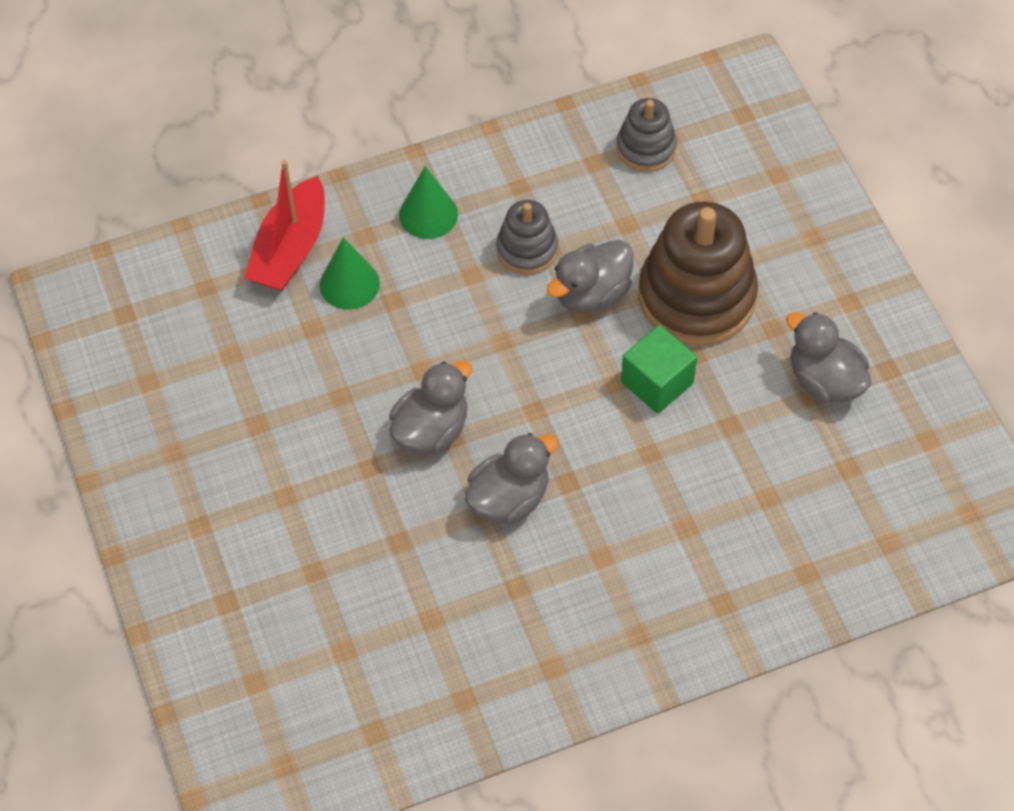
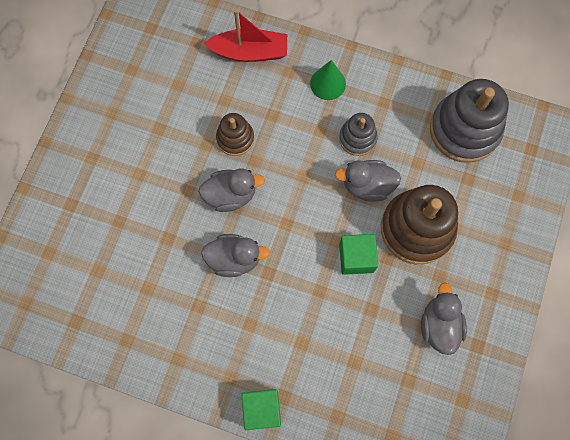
camera: 40 degrees right, 15 degrees up
red boat [244,160,325,291] -> red boat turned 150 degrees counterclockwise [203,9,287,62]
green cone [320,237,380,310] -> none
grey stacking toy [616,98,677,172] -> grey stacking toy [430,79,509,163], size x1.88
none -> brown stacking toy [216,113,254,156]
none -> green cube [242,389,281,430]

